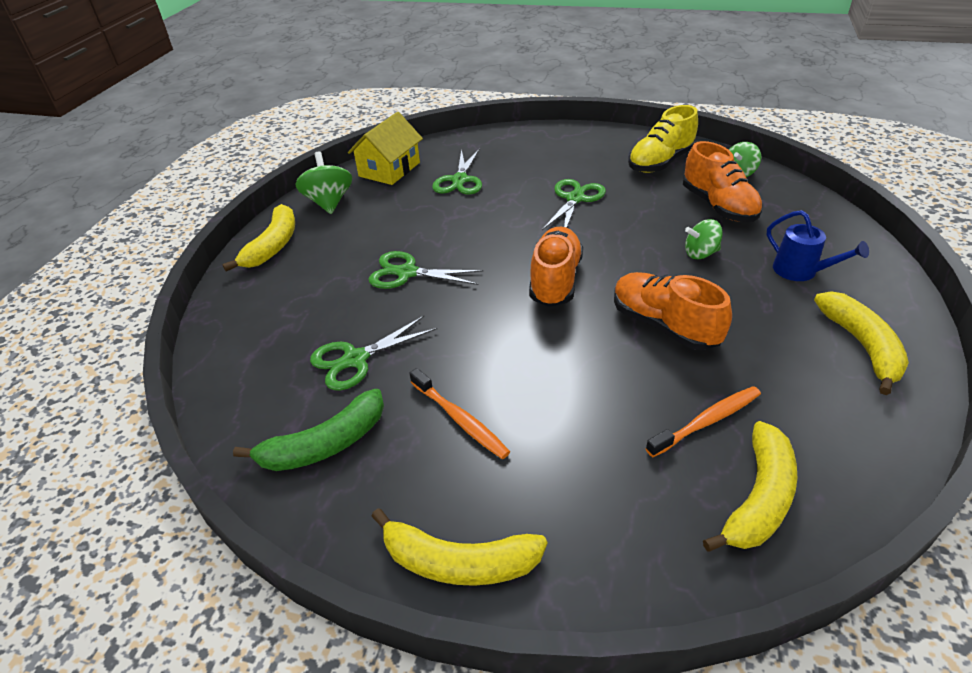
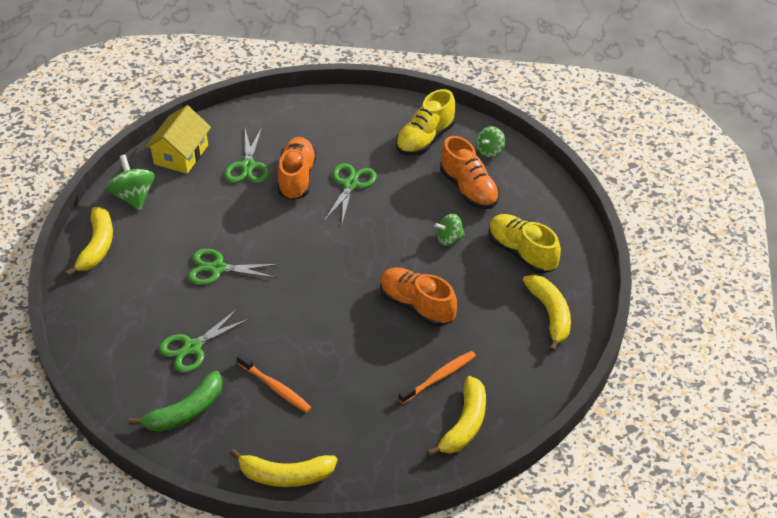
camera: 10 degrees left, 5 degrees up
orange shoe [529,227,583,307] -> orange shoe moved to [278,137,317,200]
blue watering can [766,210,869,281] -> yellow shoe [488,214,561,274]

